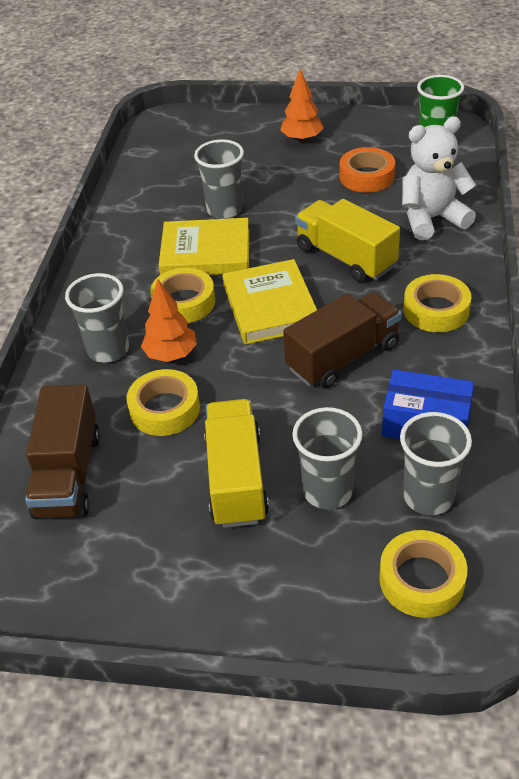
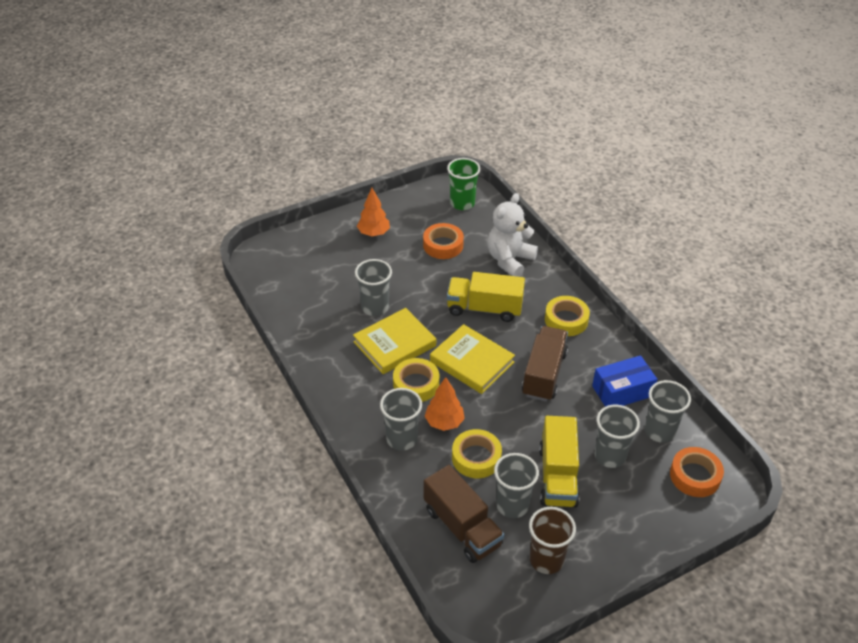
camera: 40 degrees left, 0 degrees up
yellow truck [204,399,269,528] -> yellow truck turned 135 degrees counterclockwise [539,416,579,507]
yellow tape [379,530,467,618] -> orange tape [670,447,724,497]
none -> grey cup [494,453,539,518]
none -> brown cup [529,507,576,574]

